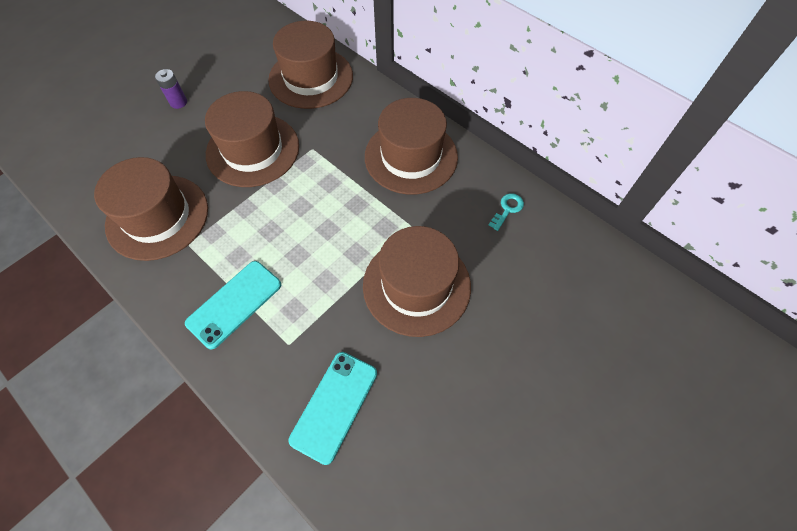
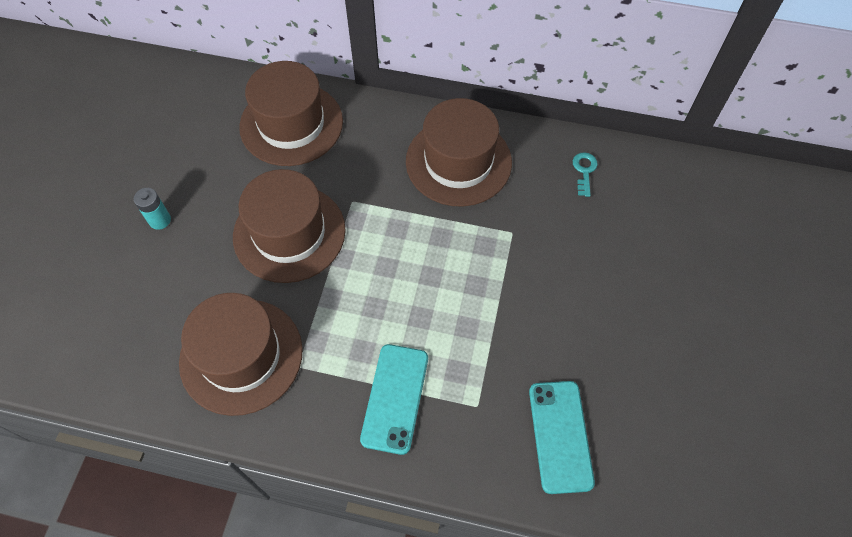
camera: 30 degrees left, 0 degrees up
purple battery [155,69,187,109] -> turquoise battery [134,188,171,230]
brown hat [363,226,471,337] -> none

